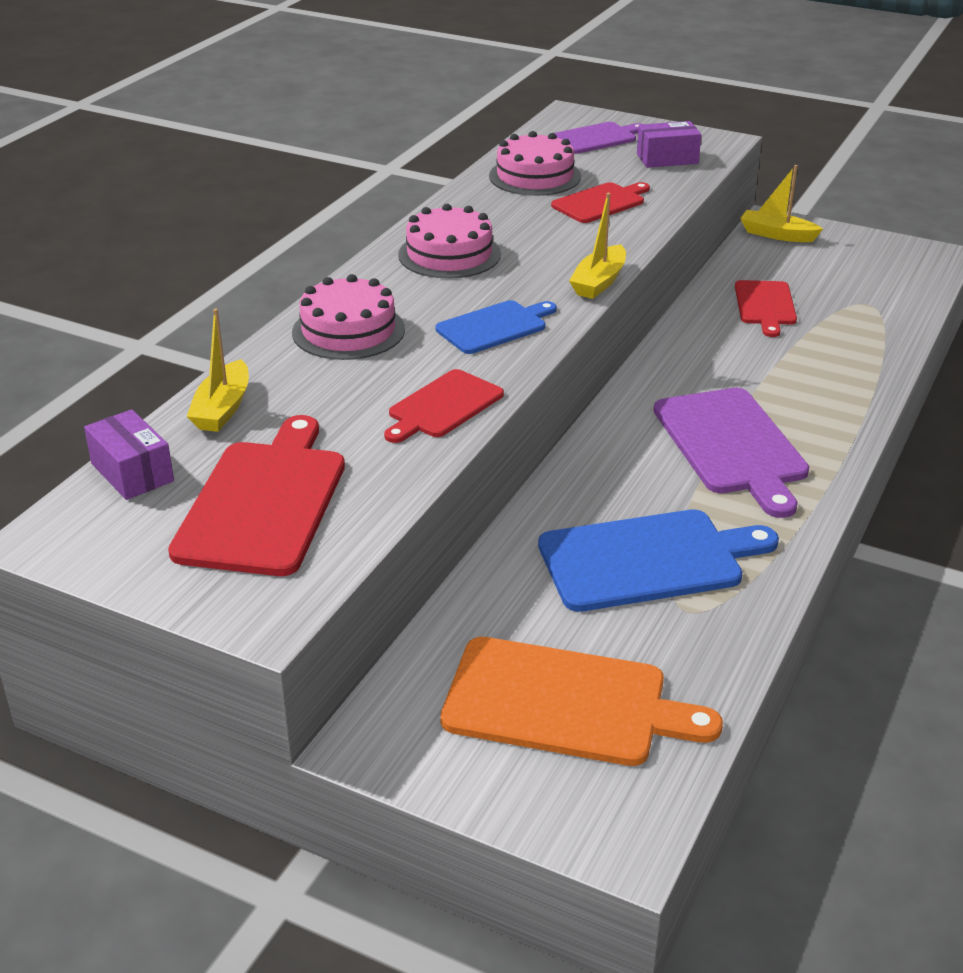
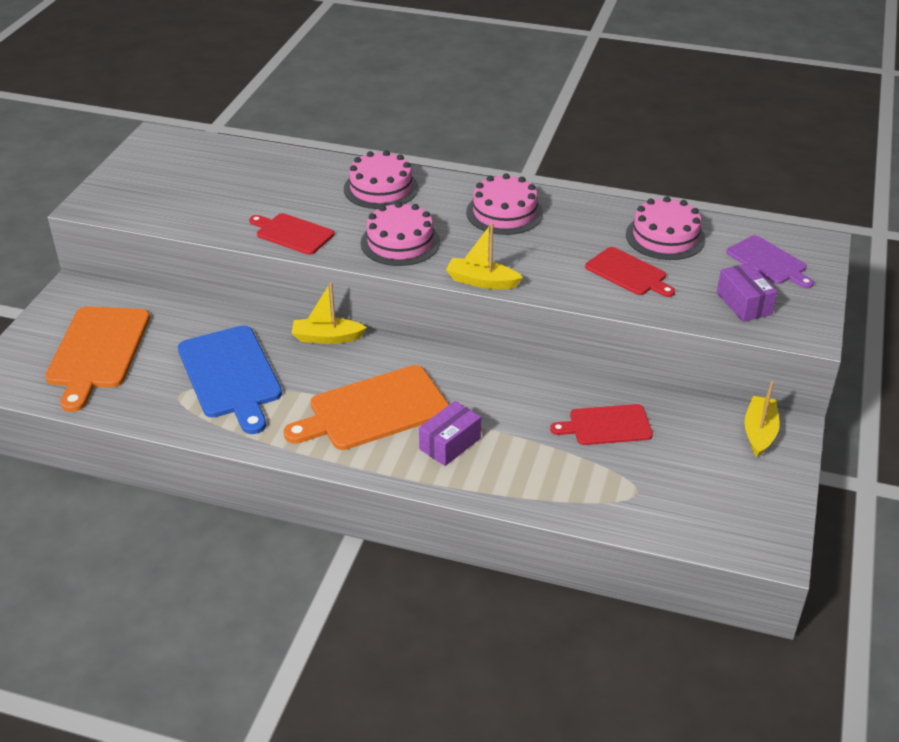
camera: 80 degrees right, 5 degrees up
purple box [84,409,174,500] -> purple box moved to [419,401,481,466]
red cutting board [168,415,345,576] -> none
yellow boat [187,308,249,432] -> yellow boat moved to [292,282,367,344]
blue cutting board [435,300,557,354] -> pink cake [361,202,440,266]
purple cutting board [654,388,809,518] -> orange cutting board [284,365,449,450]

